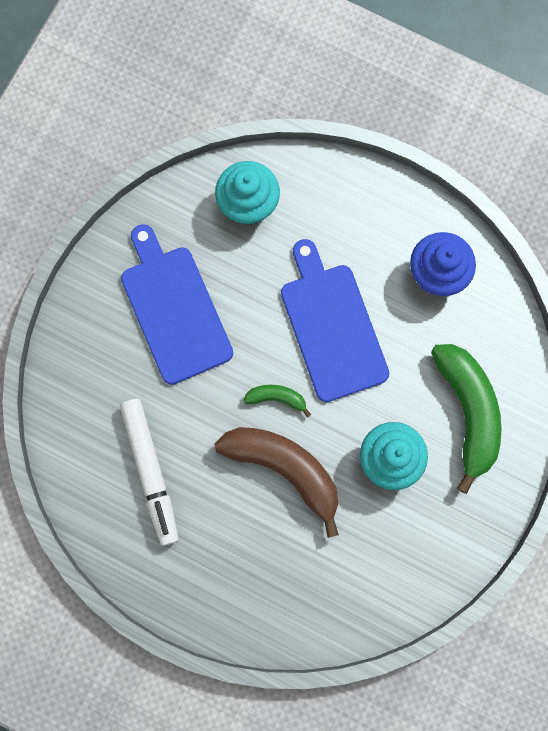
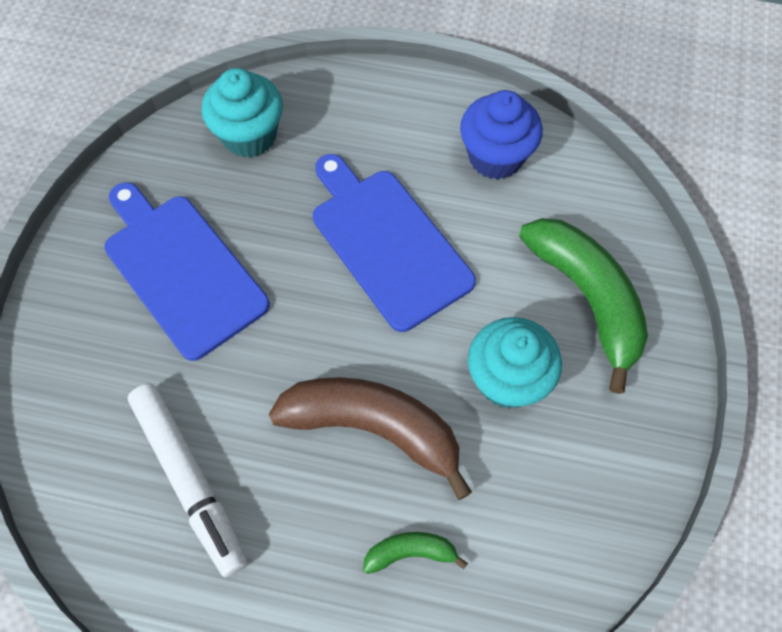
camera: 15 degrees left, 15 degrees down
green banana [243,385,311,417] -> green banana moved to [363,532,468,574]

